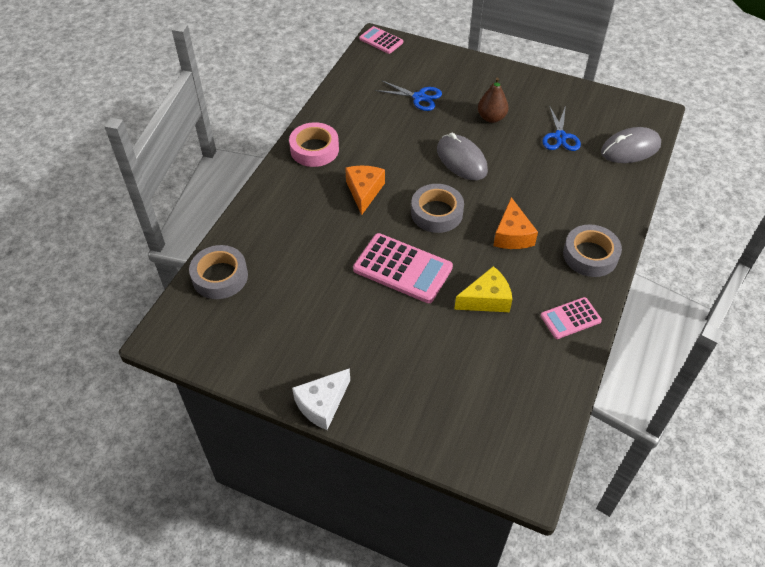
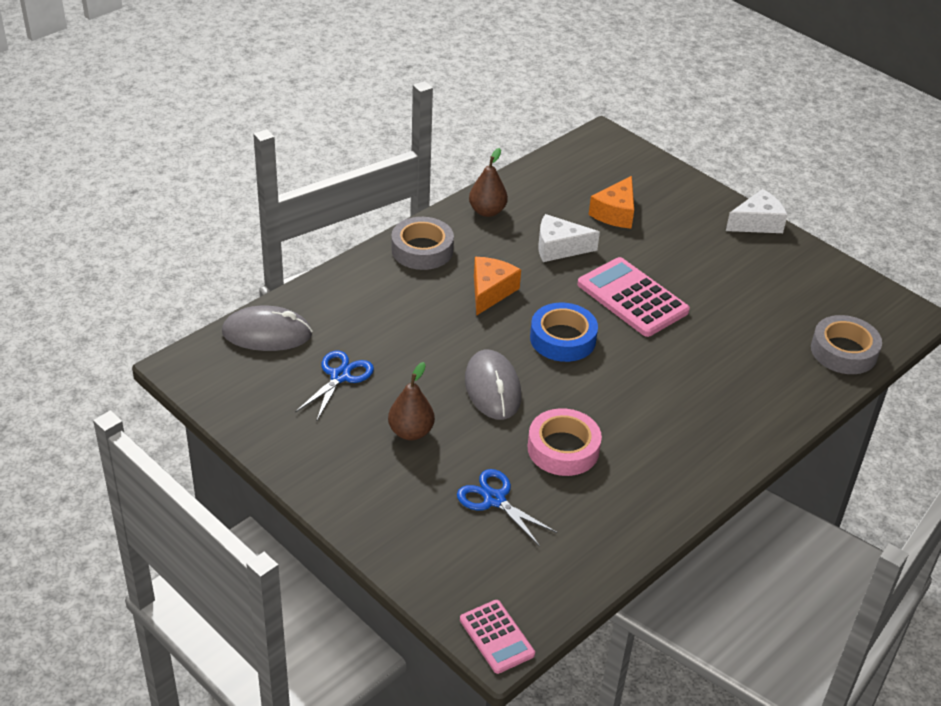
camera: 160 degrees left, 10 degrees down
pink tape [289,122,339,167] -> pink tape moved to [528,408,602,476]
orange cheese [345,166,385,215] -> orange cheese moved to [589,176,634,228]
grey tape [411,184,464,233] -> blue tape [530,303,598,362]
yellow cheese [454,266,513,312] -> white cheese [539,214,600,262]
pink calculator [541,297,602,339] -> brown pear [469,148,508,217]

